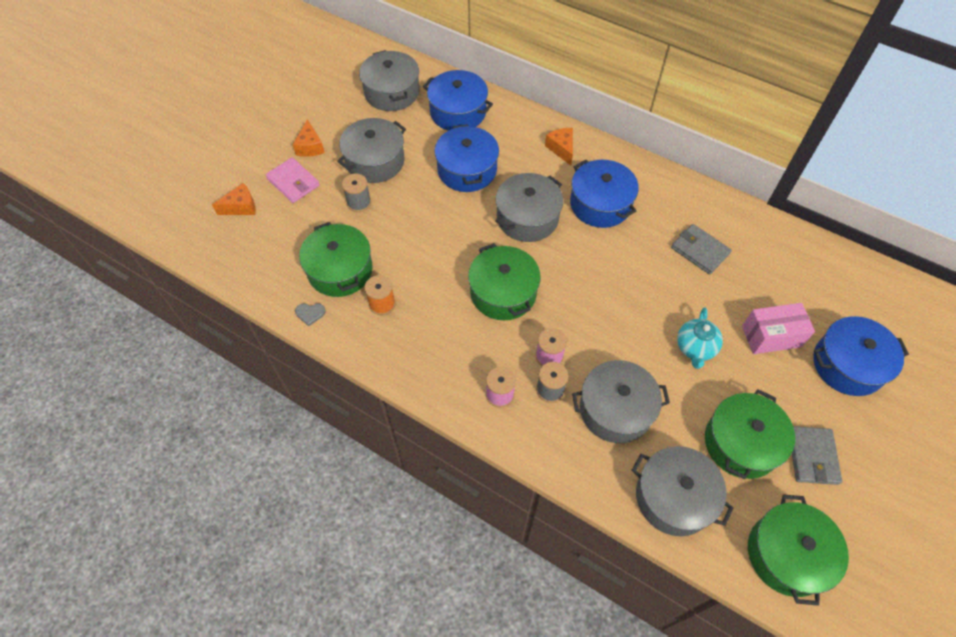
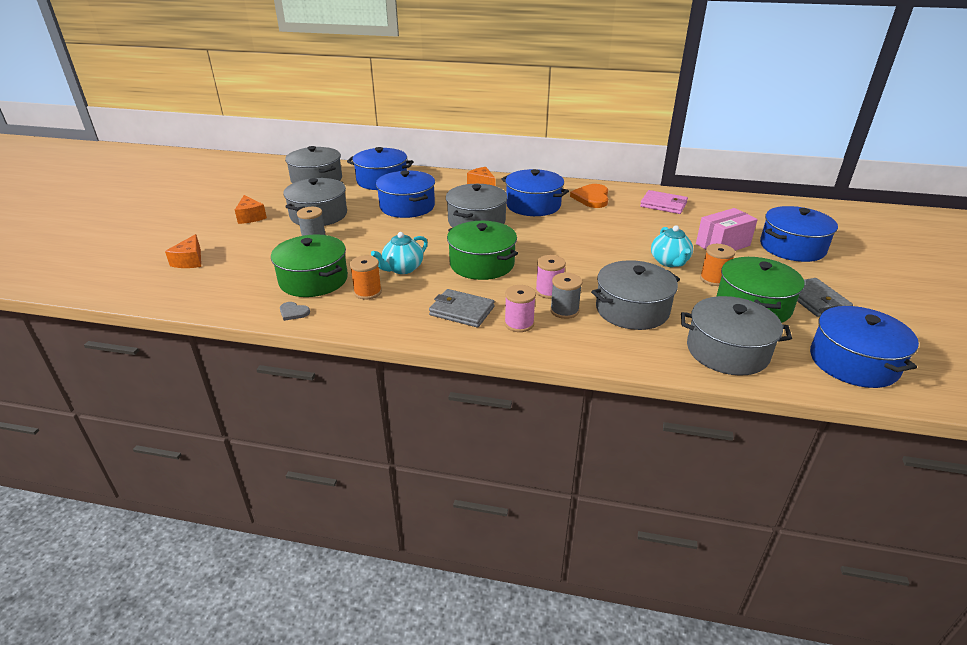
camera: 20 degrees left, 25 degrees down
orange cheese [212,183,256,215] -> orange cheese turned 135 degrees clockwise [165,234,201,268]
pink wallet [266,157,320,203] -> pink wallet moved to [640,190,688,214]
grey heart [295,303,326,326] -> grey heart turned 45 degrees clockwise [280,302,310,321]
grey wallet [671,224,732,274] -> grey wallet moved to [429,289,495,327]
green pot [748,494,849,606] -> blue pot [810,306,919,388]
none -> turquoise teapot [371,232,428,274]
none -> orange heart [570,184,608,208]
none -> orange spool [700,244,735,286]

